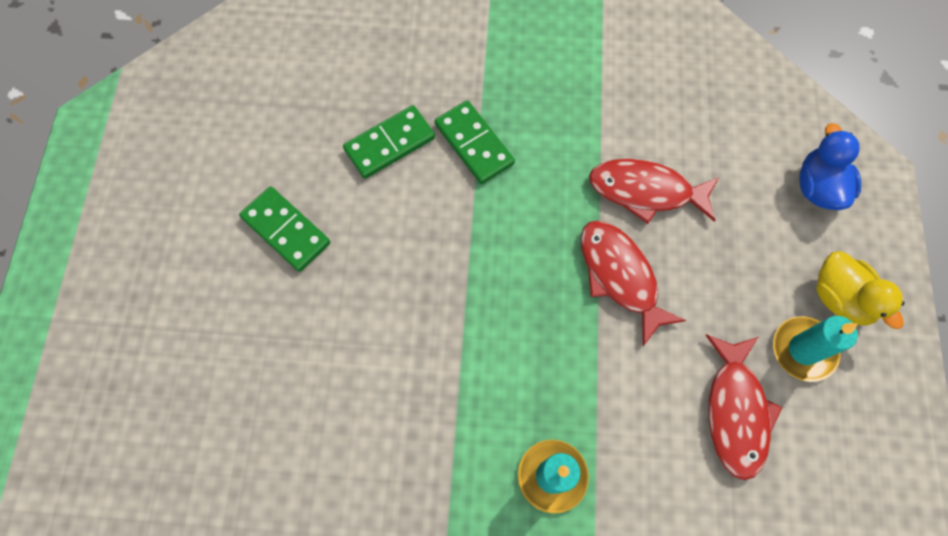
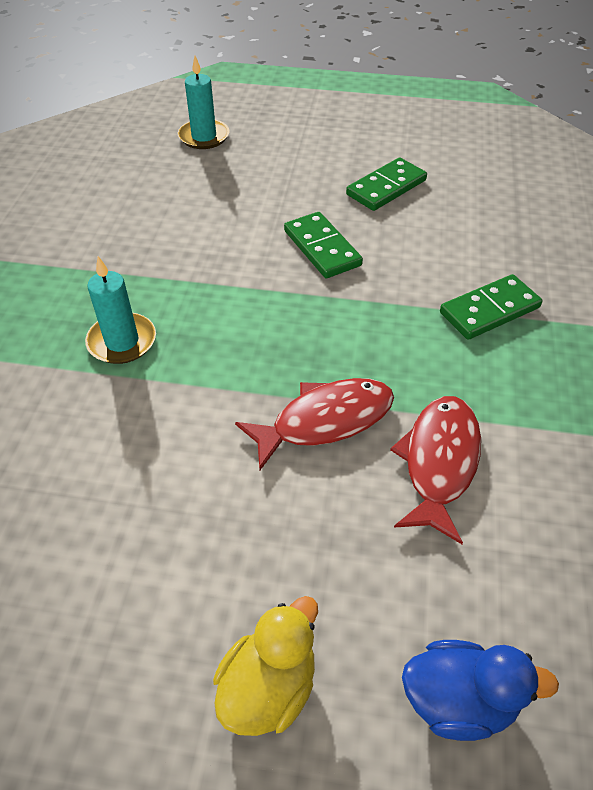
camera: 95 degrees right, 20 degrees down
green domino [343,105,435,179] -> green domino moved to [284,212,363,278]
red fish [706,334,782,480] -> none
turquoise candle [773,316,858,382] -> turquoise candle moved to [178,56,229,149]
yellow duck [816,251,905,329] -> yellow duck turned 150 degrees clockwise [213,596,318,736]

